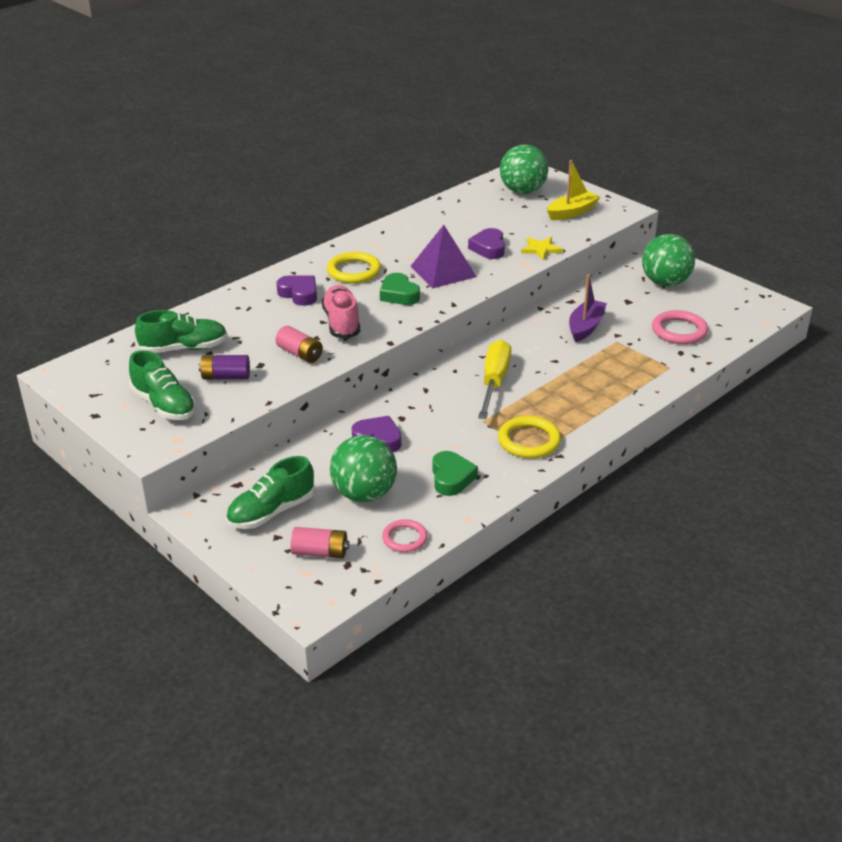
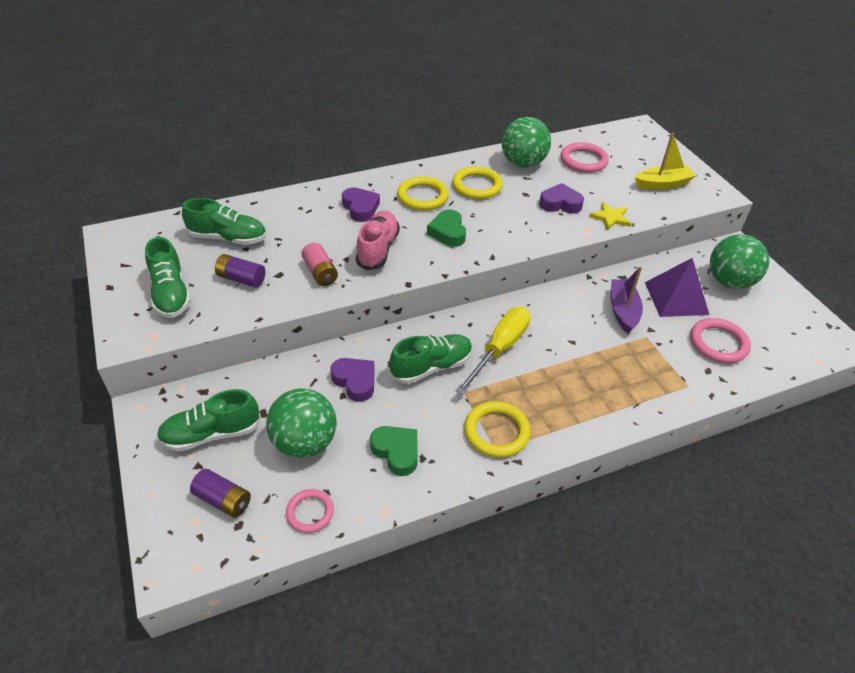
camera: 20 degrees right, 10 degrees up
pink battery [291,527,349,559] -> purple battery [190,469,251,518]
purple pyramid [410,225,477,288] -> purple pyramid moved to [645,258,709,317]
green heart [432,451,478,496] -> green heart turned 60 degrees counterclockwise [370,426,418,476]
purple heart [468,228,505,259] -> purple heart turned 75 degrees clockwise [539,183,584,213]
green ball [500,145,548,194] -> green ball moved to [502,117,551,168]
purple boat [569,274,607,342] -> purple boat turned 45 degrees counterclockwise [610,266,643,334]
none -> green shoe [389,334,473,384]
none -> yellow ring [452,166,503,199]
none -> pink ring [560,142,609,173]

